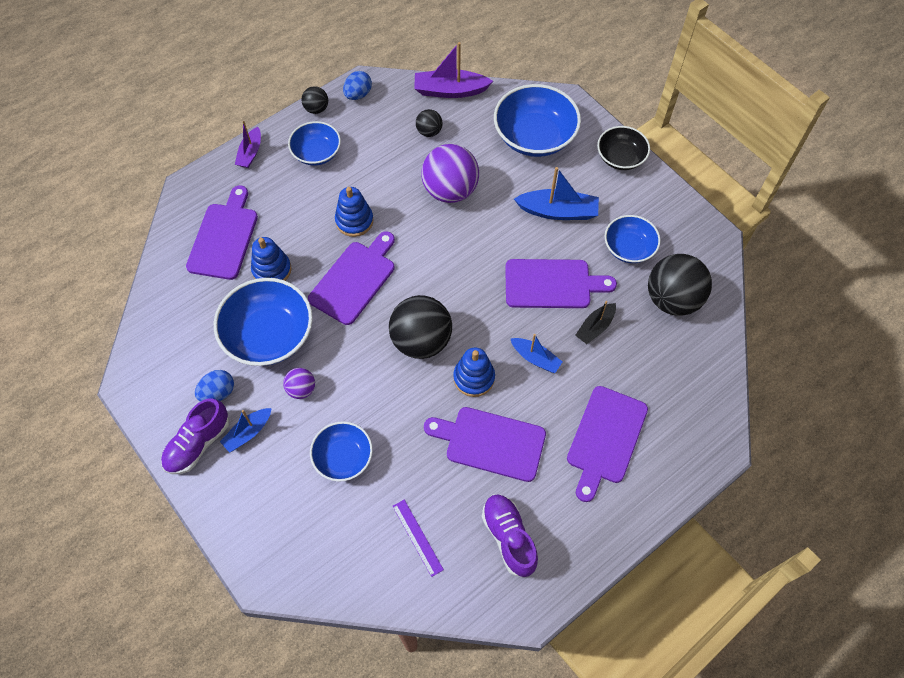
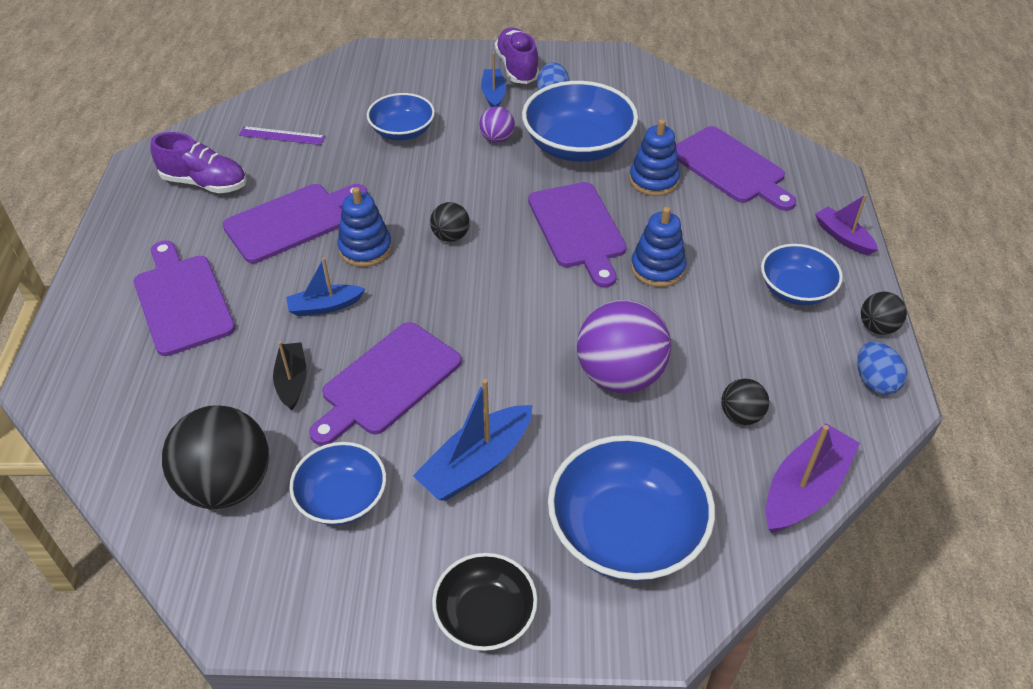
camera: 130 degrees right, 15 degrees down
black ball [389,295,452,359] -> black ball [430,202,470,242], size x0.49

